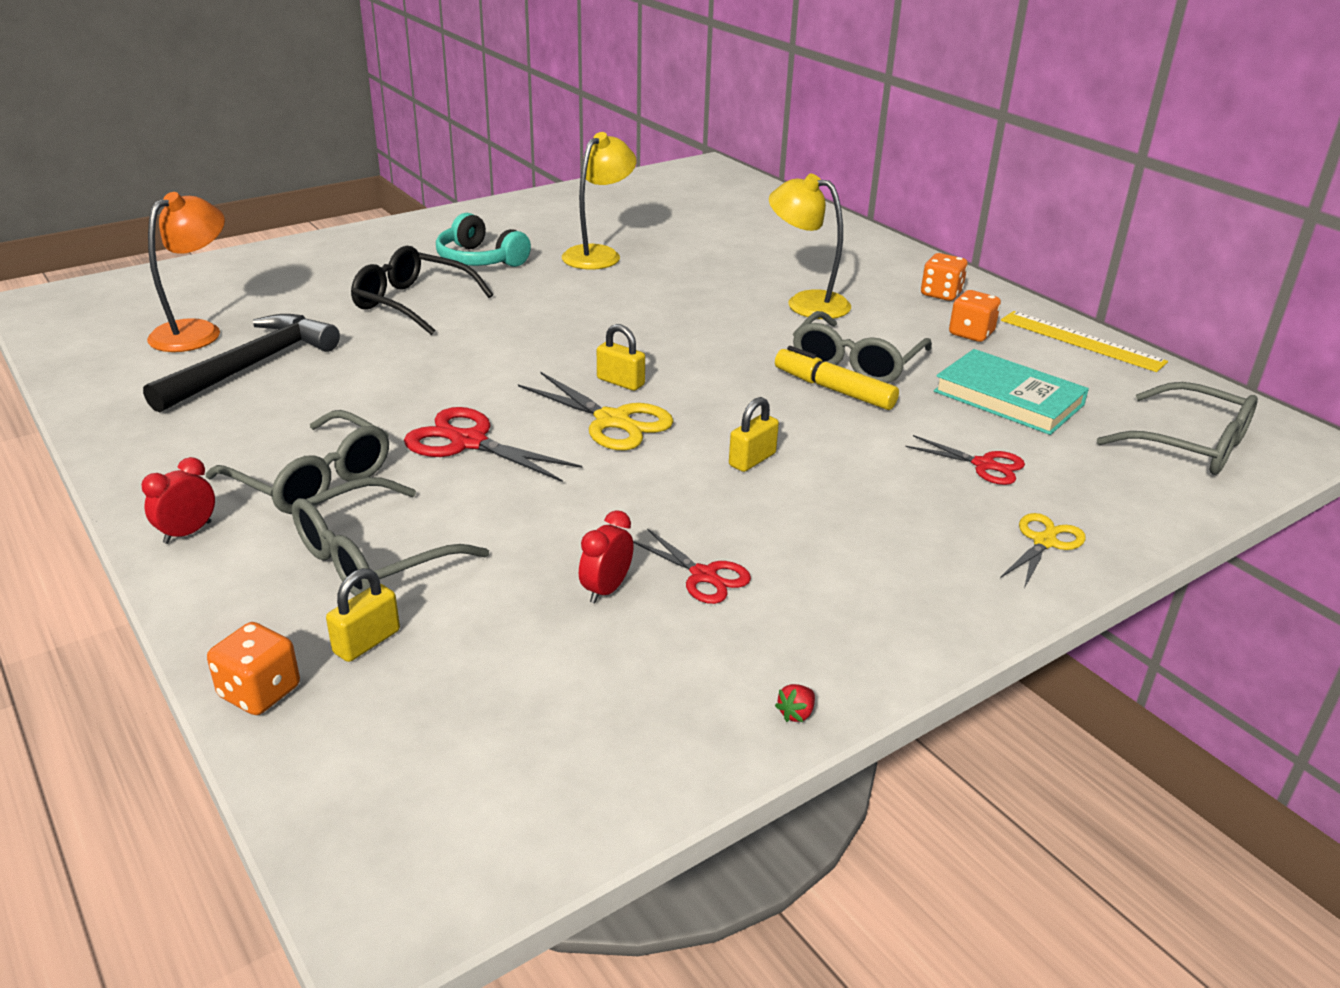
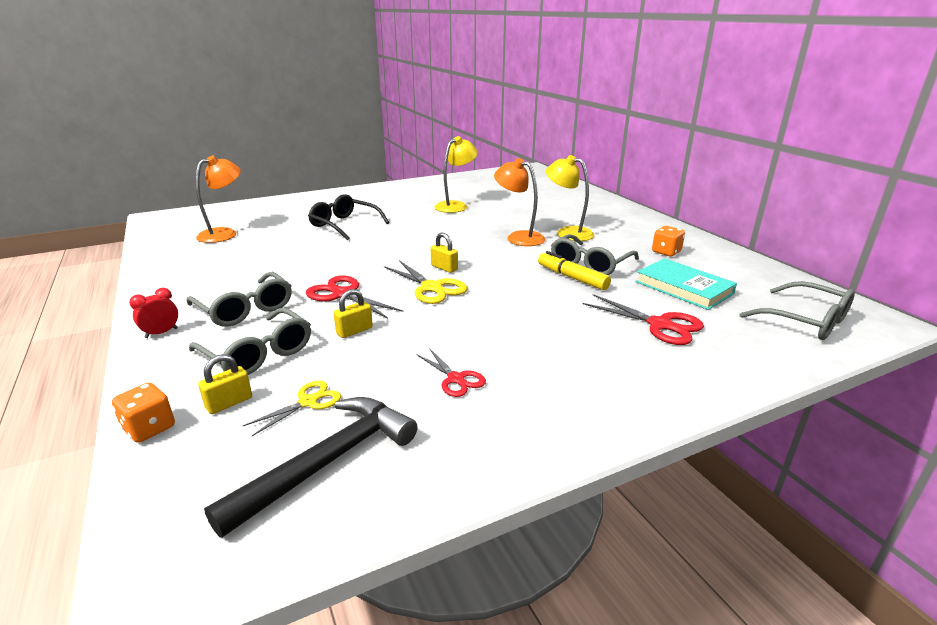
camera: 10 degrees right, 5 degrees down
black hammer [143,314,340,413] -> black hammer moved to [204,397,418,538]
grey glasses [292,477,489,596] -> grey glasses turned 105 degrees counterclockwise [189,308,311,375]
turquoise headphones [436,213,531,267] -> none
red clock [579,510,634,603] -> none
yellow padlock [729,397,779,472] -> yellow padlock moved to [333,289,373,338]
red strawberry [775,684,815,722] -> none
red scissors [905,435,1025,485] -> red scissors [583,294,704,345], size x1.58
orange dice [921,253,968,301] -> none
yellow scissors [1000,513,1086,588] -> yellow scissors moved to [243,381,341,436]
yellow ruler [1001,311,1168,372] -> none
none -> orange lamp [494,158,545,246]

